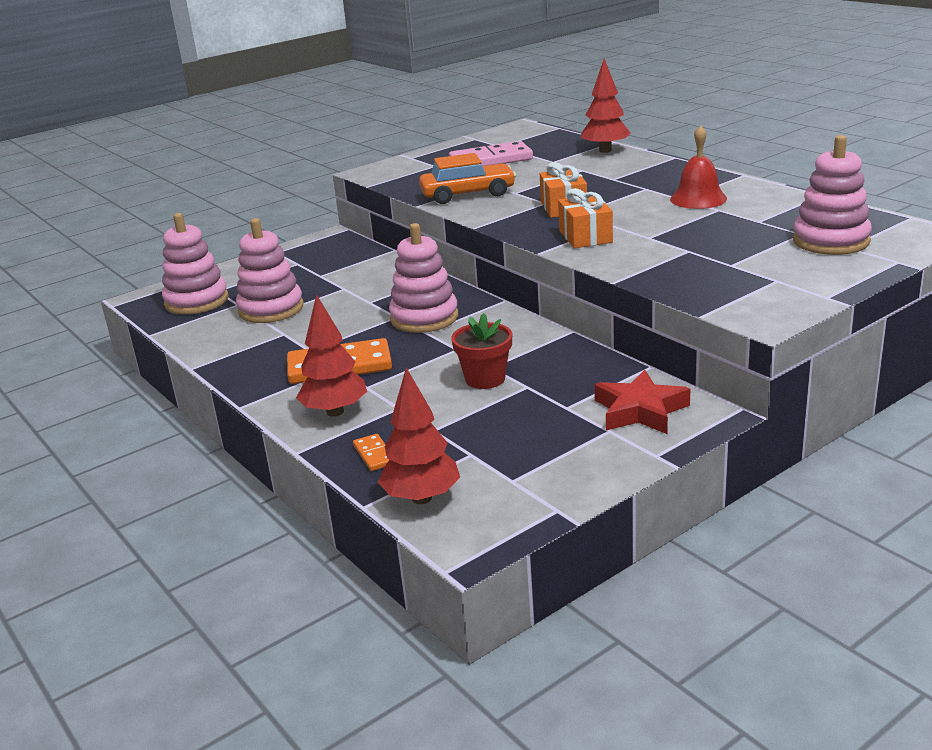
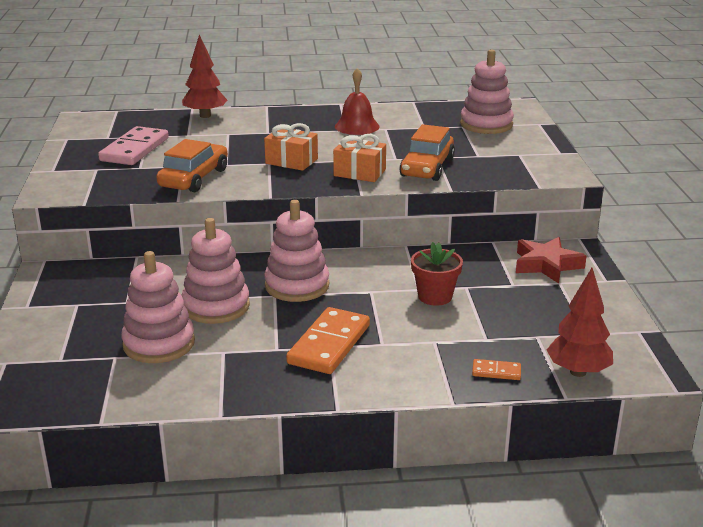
camera: 60 degrees left, 0 degrees up
pink stacking toy [162,213,228,315] -> pink stacking toy moved to [182,218,250,324]
red tree [296,294,367,417] -> none
none -> orange car [399,124,455,181]

